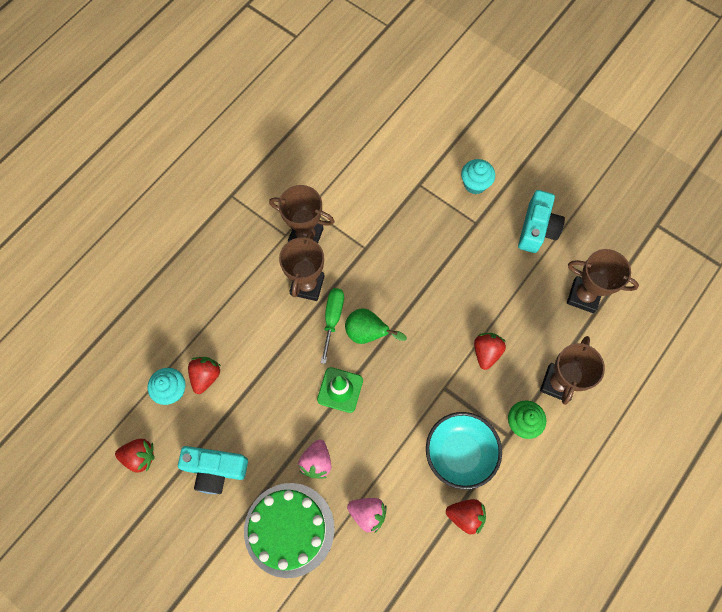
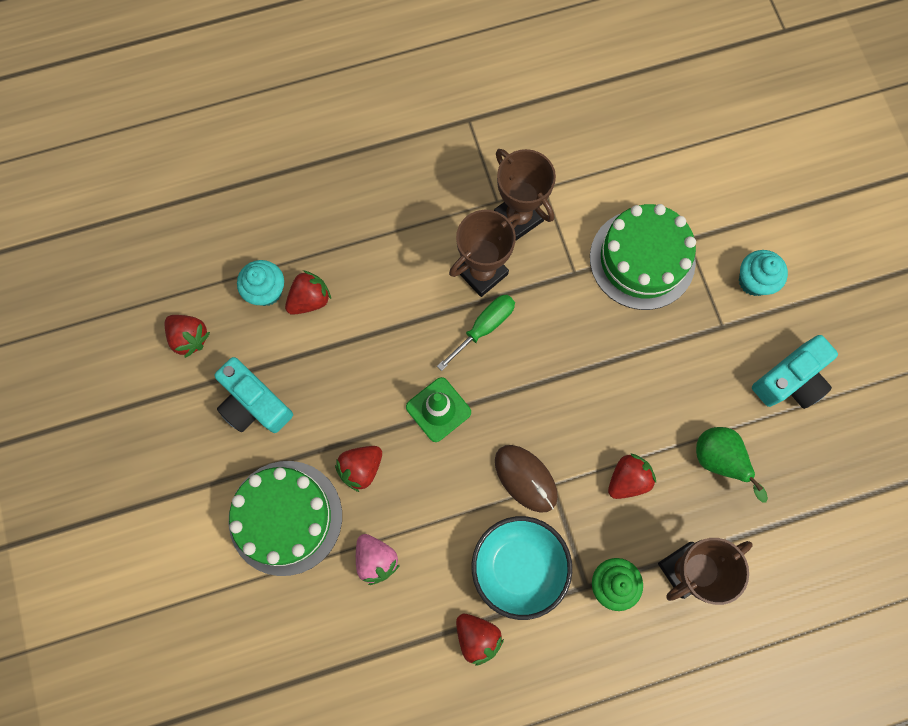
camera: 35 degrees right, 5 degrees up
pink strawberry [298,440,331,478] -> red strawberry [335,446,382,492]
green pear [345,308,407,344] -> green pear moved to [696,427,768,503]
brown trophy [567,249,639,313] -> none
none -> brown mouse [495,445,558,513]
none -> green cake [590,204,696,310]

